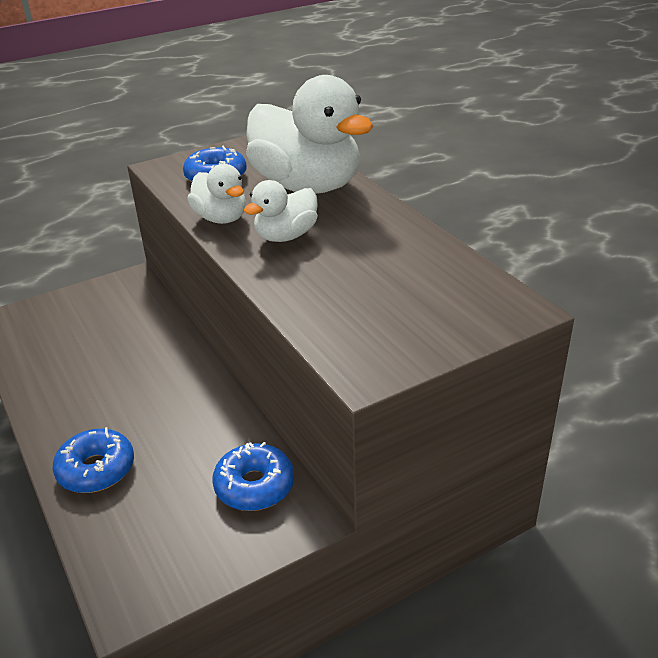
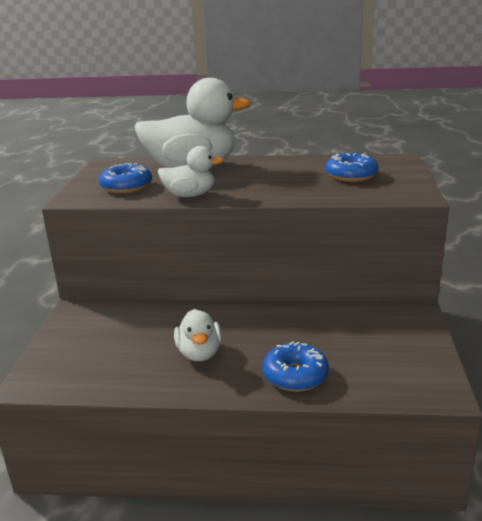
camera: 55 degrees left, 10 degrees down
blue donut [212,442,294,511] -> blue donut moved to [326,153,379,182]
white duck [244,180,318,242] -> white duck moved to [174,309,222,361]

